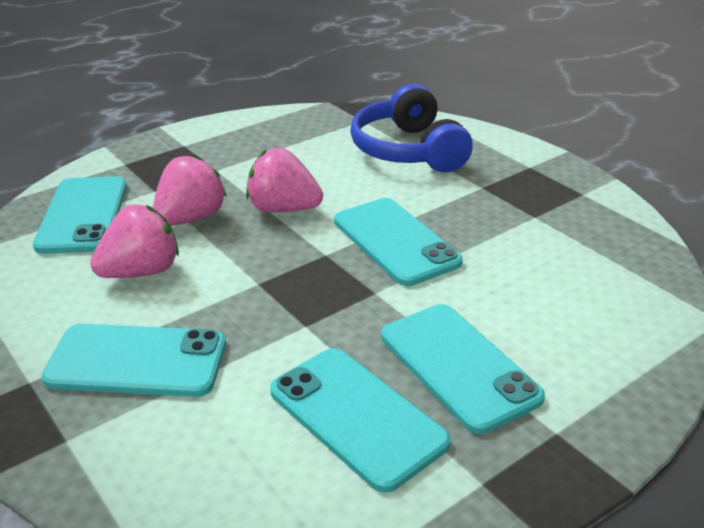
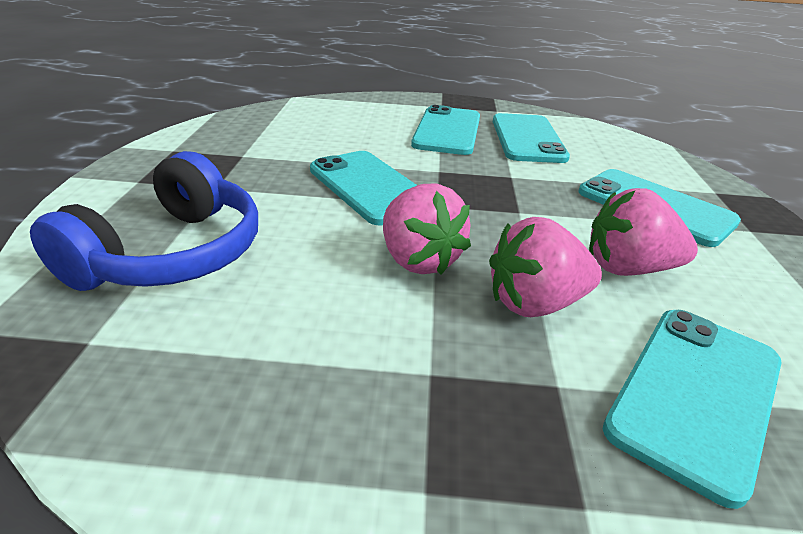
camera: 140 degrees left, 0 degrees up
turquoise phone [334,198,463,286] -> turquoise phone turned 45 degrees counterclockwise [310,151,417,225]

